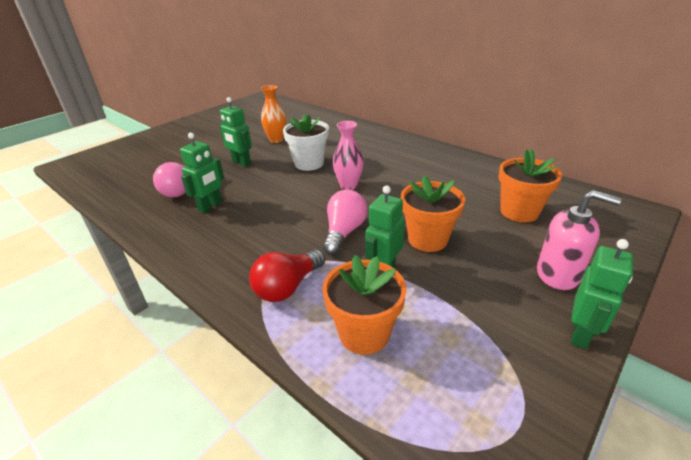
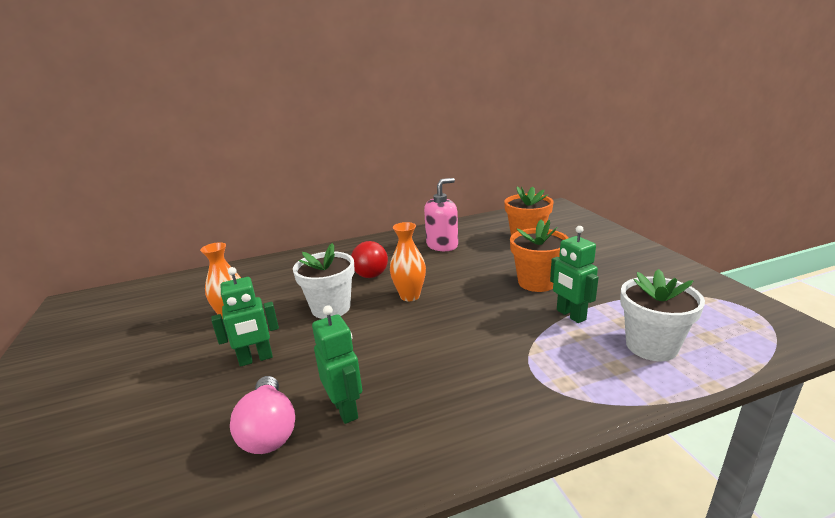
camera: 60 degrees left, 10 degrees down
red light bulb [249,249,325,302] -> red light bulb moved to [351,241,388,278]
orange flower pot [322,255,407,355] -> white flower pot [620,269,705,361]
pink light bulb [323,189,367,255] -> none
pink vase [332,121,364,190] -> orange vase [390,222,426,301]
pink soap dispenser [537,190,621,290] -> pink soap dispenser moved to [424,178,458,251]
green robot [571,239,633,349] -> none

